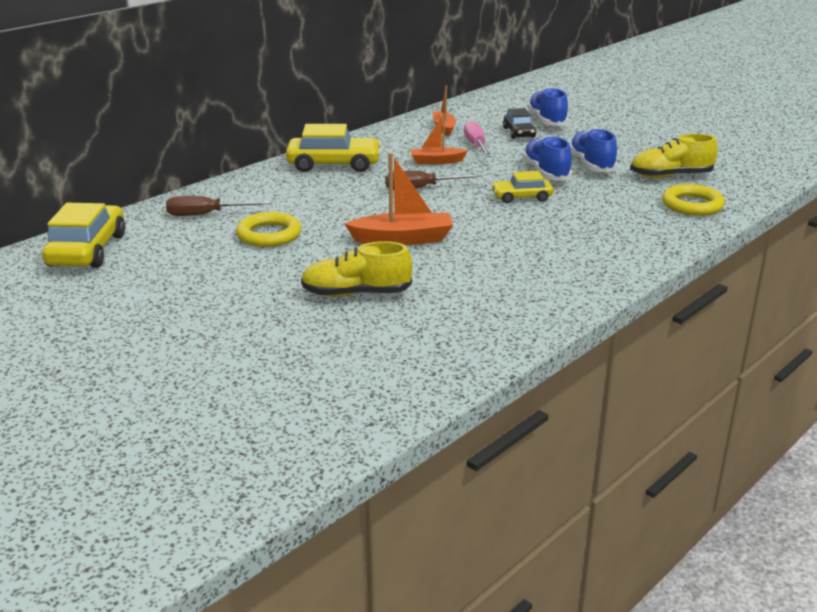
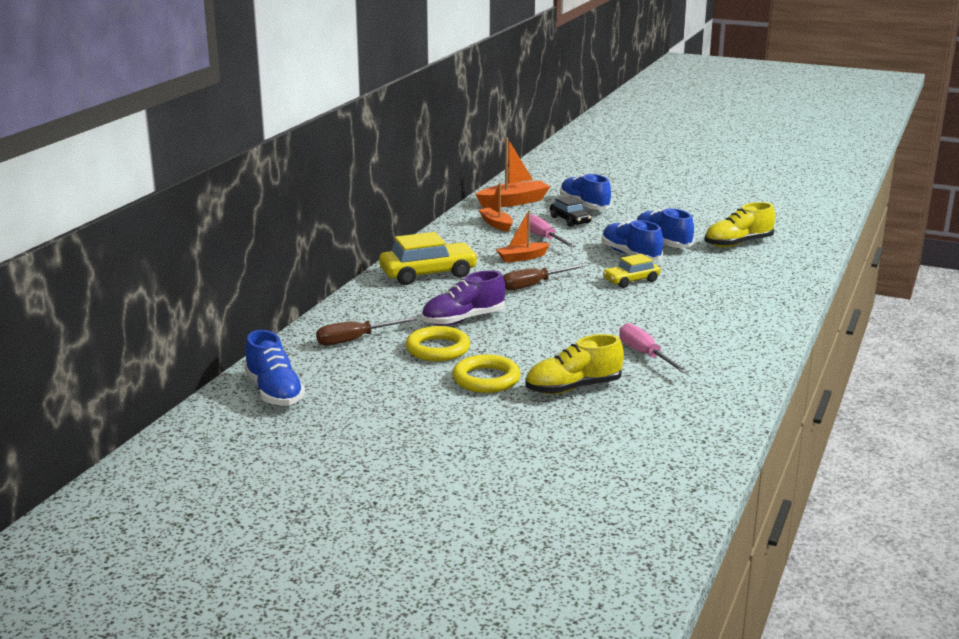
camera: 20 degrees left, 5 degrees down
yellow car [42,203,125,268] -> blue shoe [245,330,305,406]
orange boat [345,153,453,245] -> orange boat moved to [475,138,551,208]
yellow ring [662,184,725,216] -> yellow ring moved to [452,354,521,393]
none -> purple shoe [422,270,505,326]
none -> pink screwdriver [619,323,689,373]

